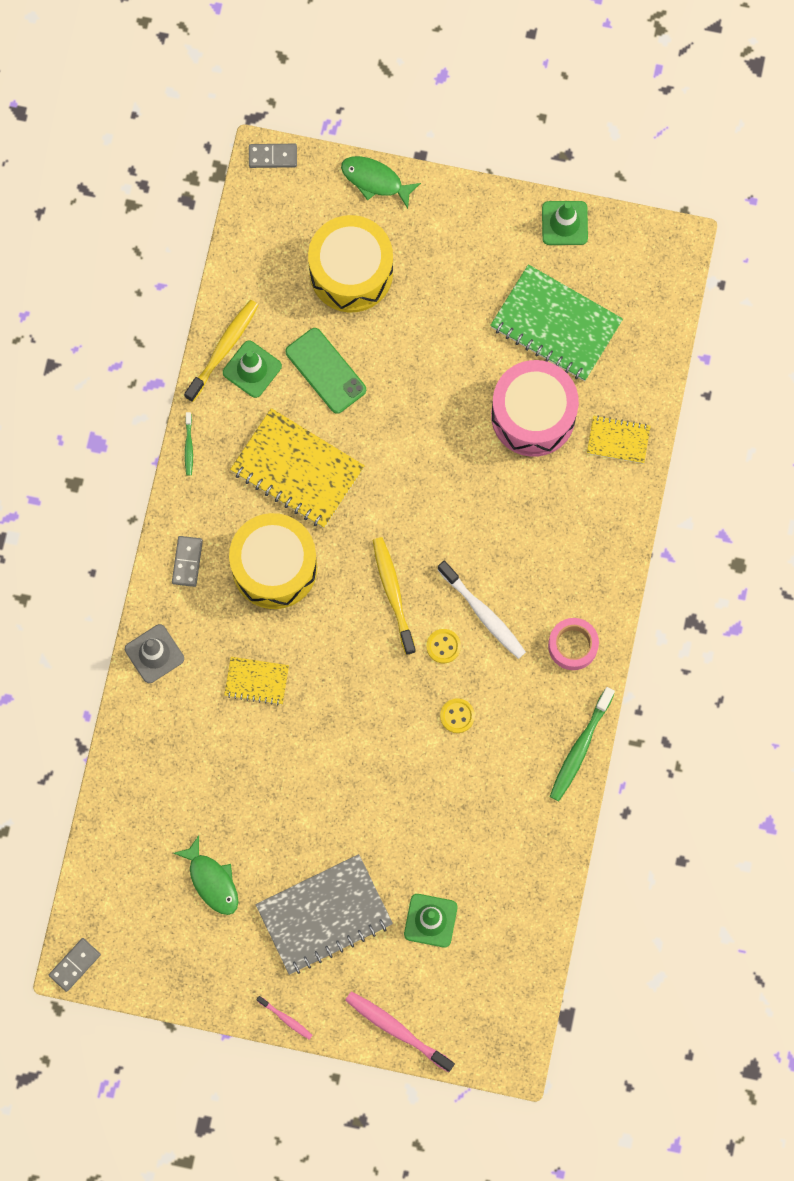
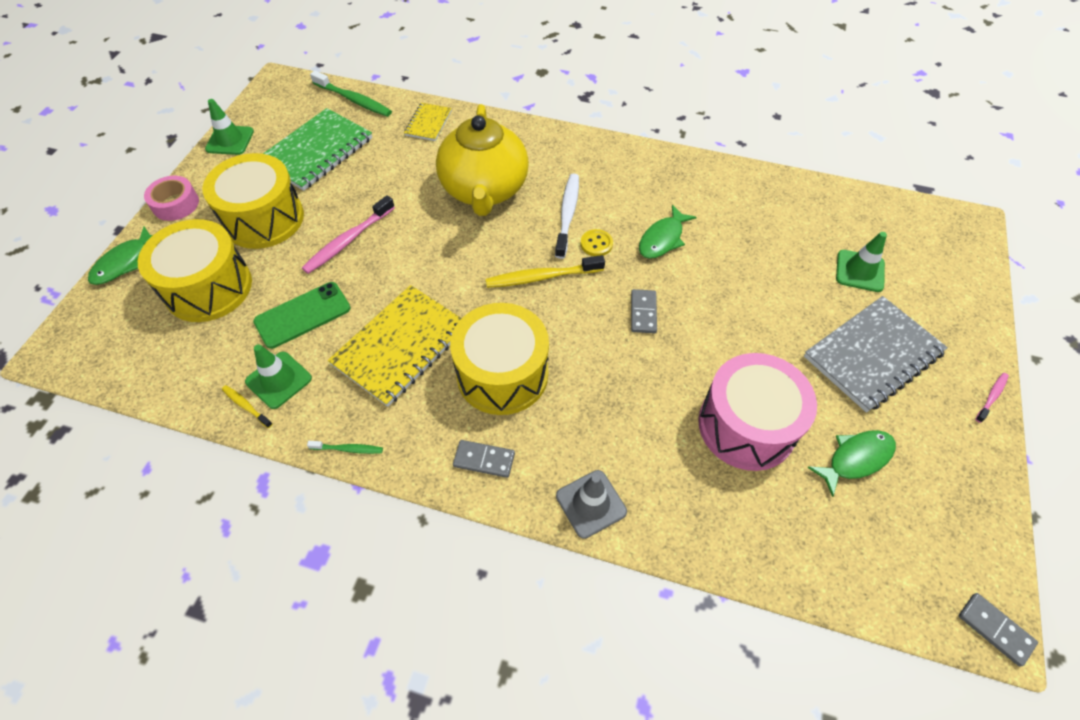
camera: 85 degrees left, 20 degrees down
yellow toothbrush [184,300,259,402] -> yellow toothbrush [222,385,273,428], size x0.53
yellow notebook [224,657,289,705] -> none
grey domino [249,144,297,168] -> grey domino moved to [631,289,657,333]
grey notebook [255,854,393,975] -> grey notebook turned 75 degrees clockwise [804,296,948,413]
pink toothbrush [345,991,455,1072] -> pink toothbrush moved to [302,195,395,274]
white toothbrush [437,561,526,659] -> white toothbrush turned 45 degrees counterclockwise [555,174,579,259]
yellow button [440,698,475,733] -> green fish [639,205,697,259]
pink drum [491,360,579,457] -> pink drum moved to [698,353,817,471]
pink tape [548,618,599,670] -> pink tape moved to [144,176,199,221]
green toothbrush [550,687,615,801] -> green toothbrush moved to [310,71,392,117]
none -> yellow drum [202,153,304,249]
none -> yellow teapot [436,104,529,216]

